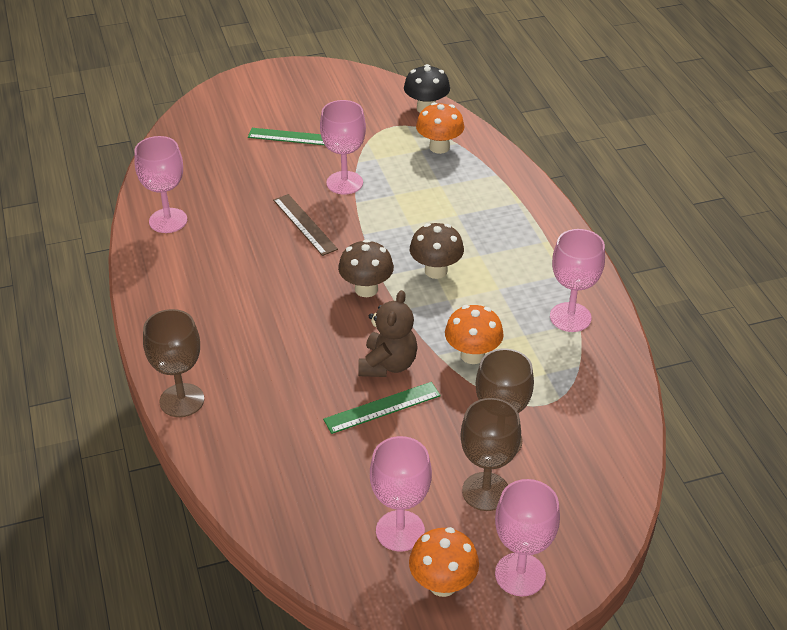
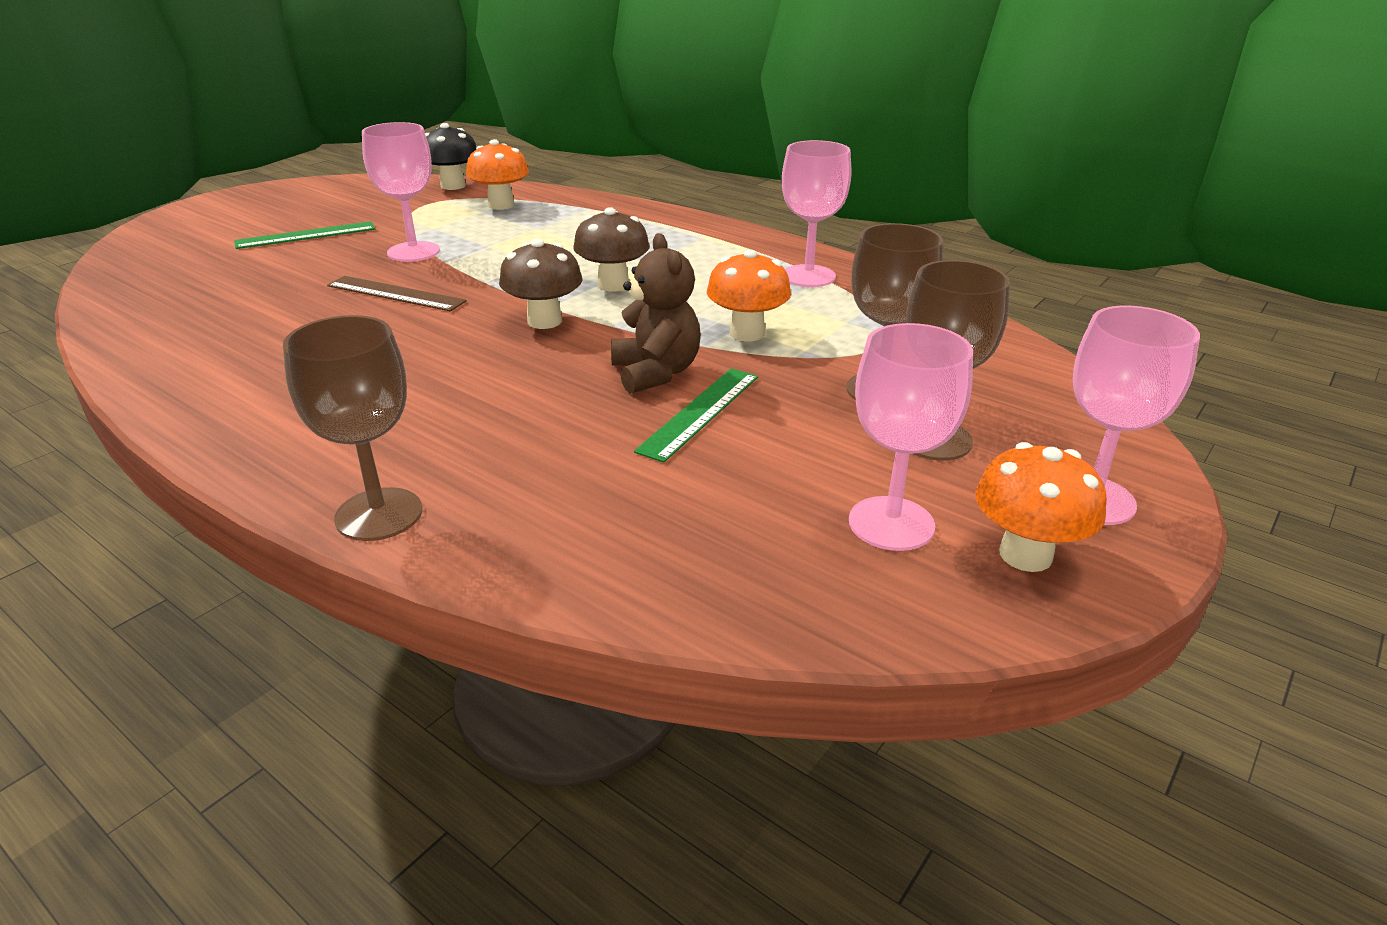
camera: 35 degrees left, 10 degrees down
pink goblet [134,136,187,233] -> none

